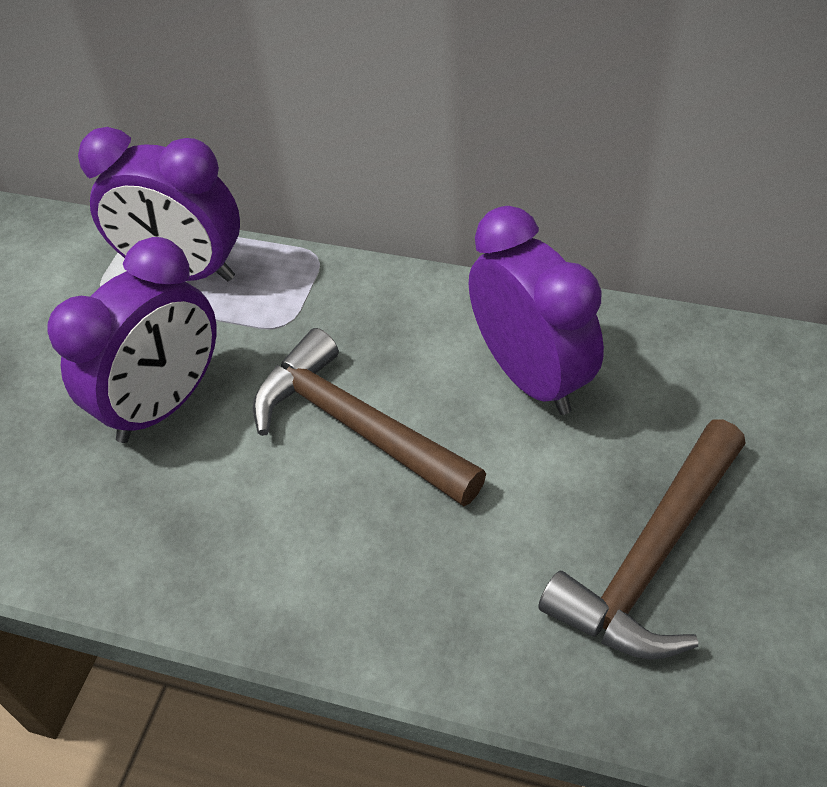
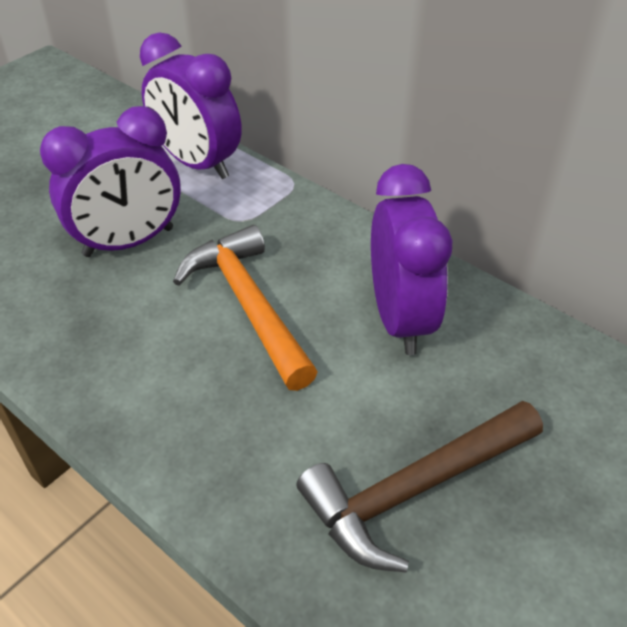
camera: 20 degrees right, 5 degrees down
brown hammer [253,328,486,506] -> orange hammer [173,225,318,391]

